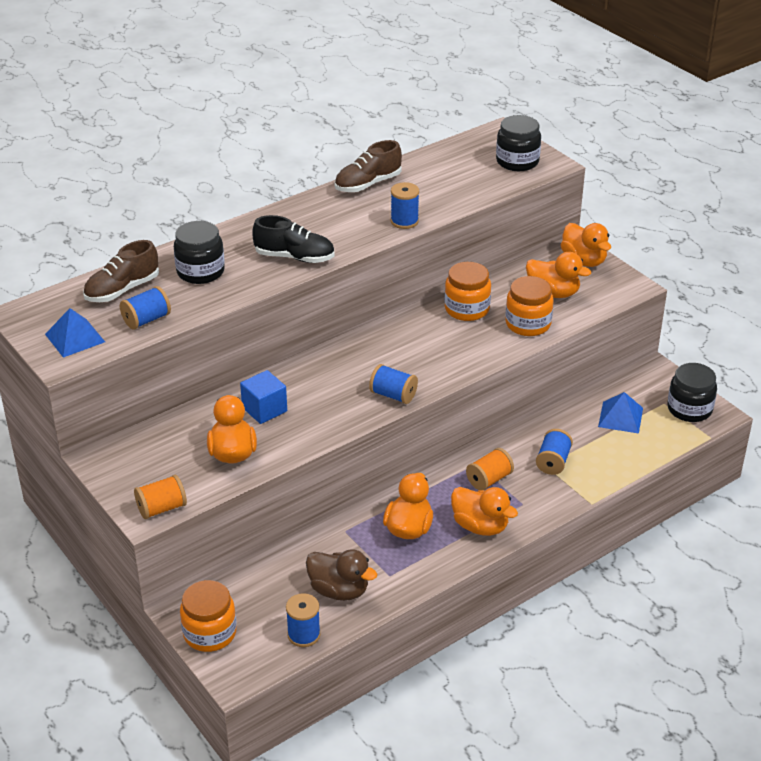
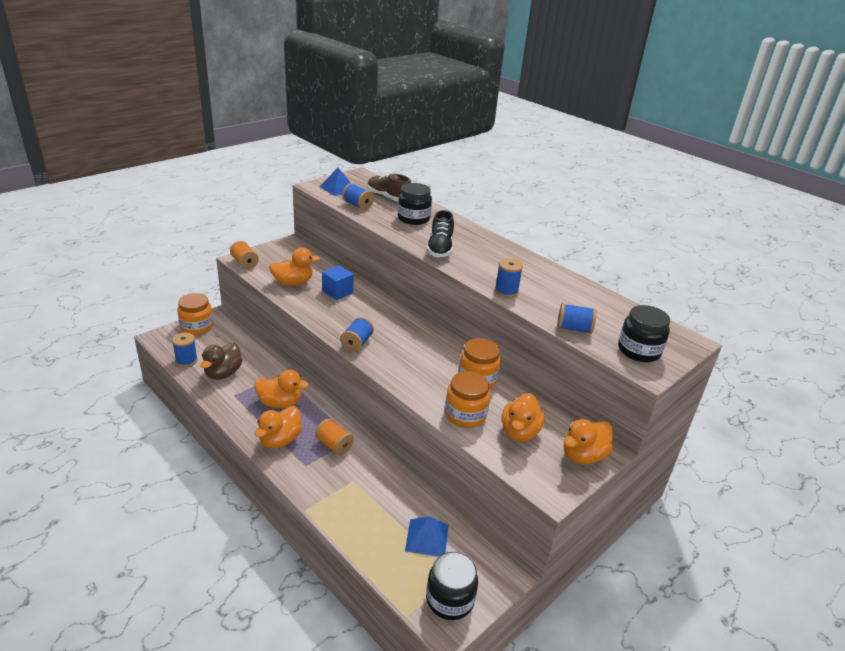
camera: 80 degrees right, 5 degrees down
brown shoe [335,140,402,192] -> none
blue spool [536,429,573,475] -> blue spool moved to [557,303,597,334]

